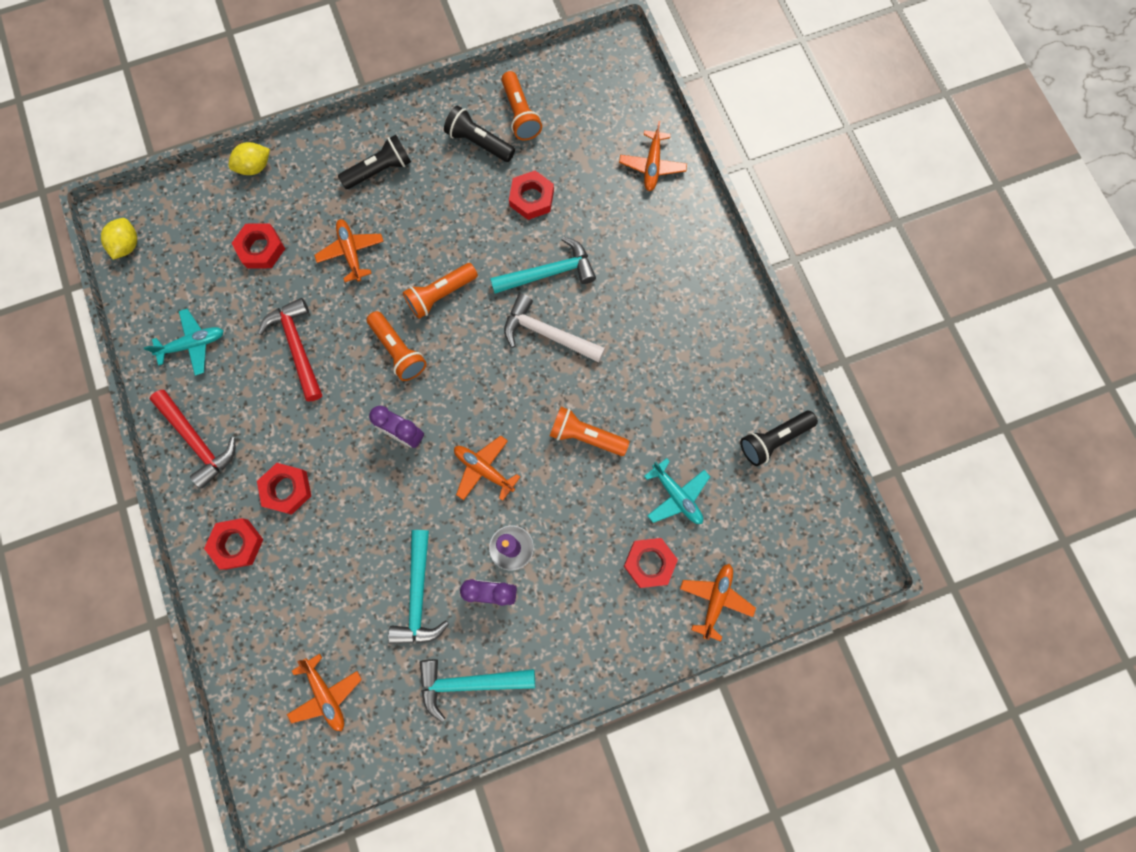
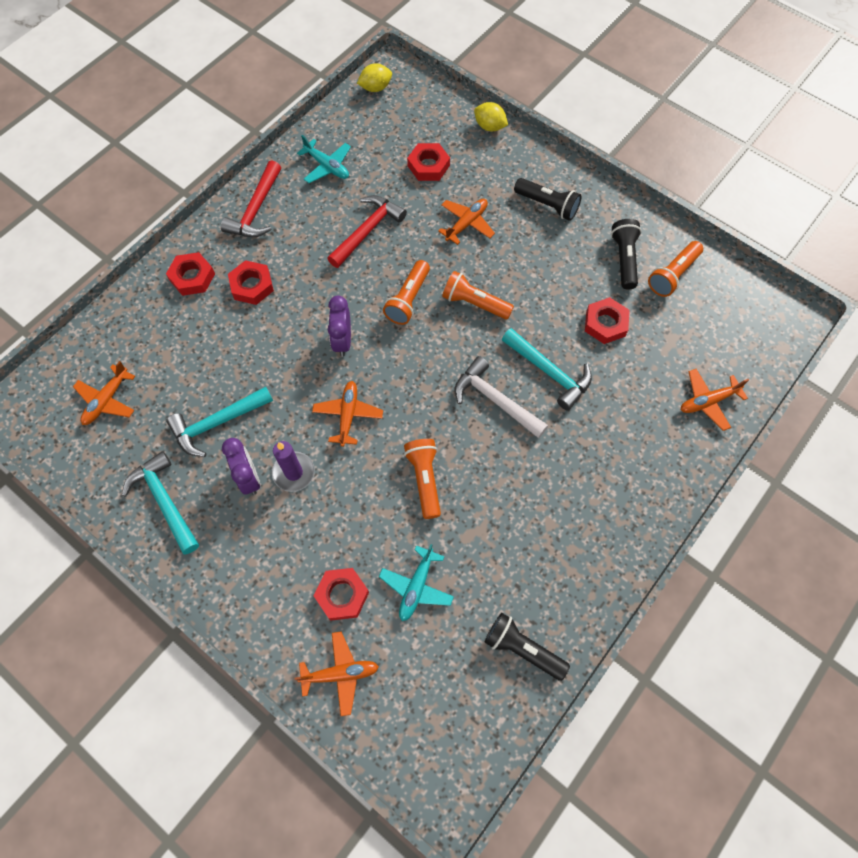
camera: 60 degrees right, 10 degrees down
white hammer [504,293,605,363] -> white hammer turned 45 degrees counterclockwise [455,356,548,438]

